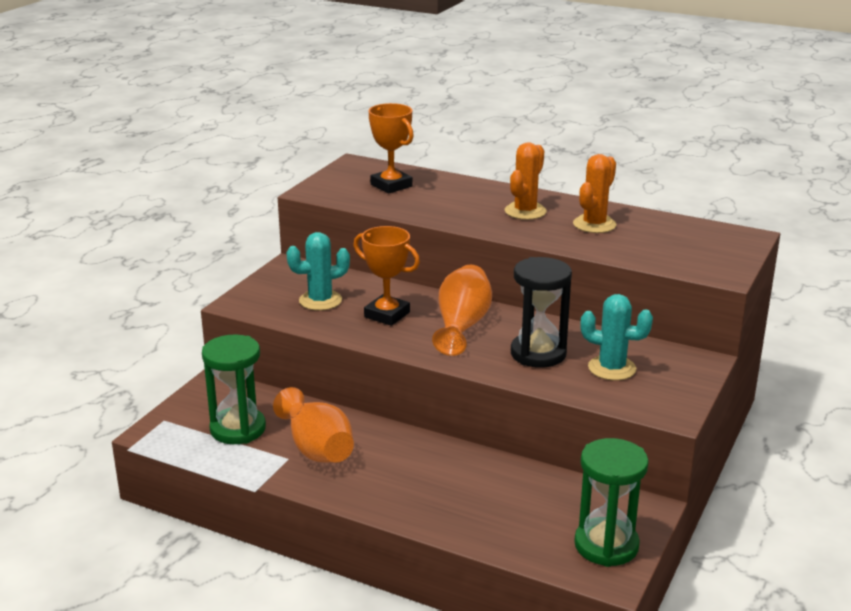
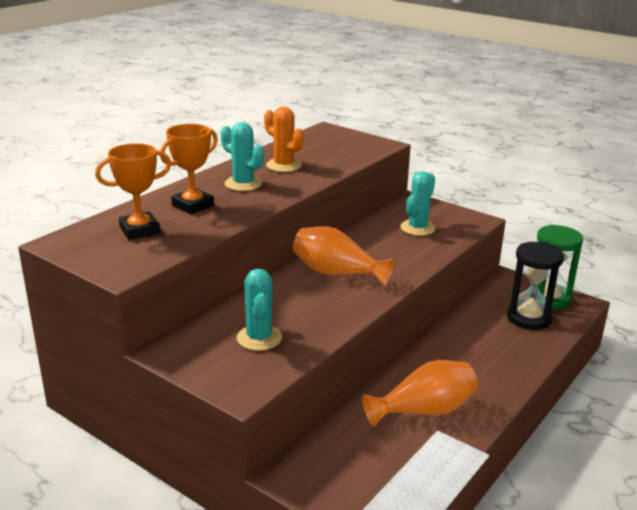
camera: 80 degrees left, 0 degrees up
green hourglass [202,335,266,444] -> none
orange trophy [353,226,420,326] -> orange trophy moved to [160,124,218,214]
orange cactus [505,142,547,220] -> turquoise cactus [221,122,264,191]
black hourglass [511,257,572,368] -> black hourglass moved to [507,242,564,330]

